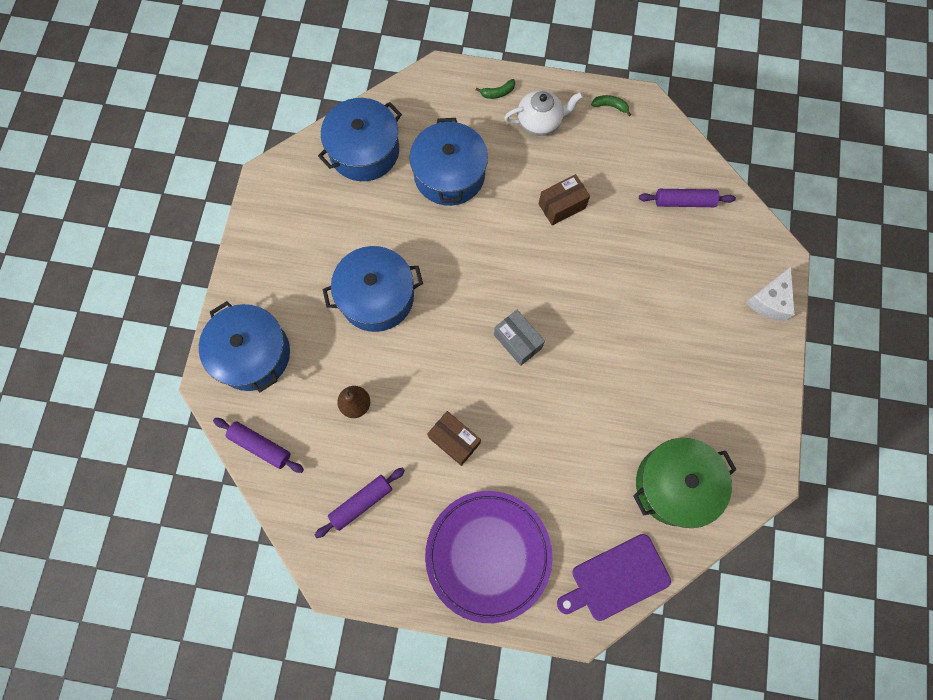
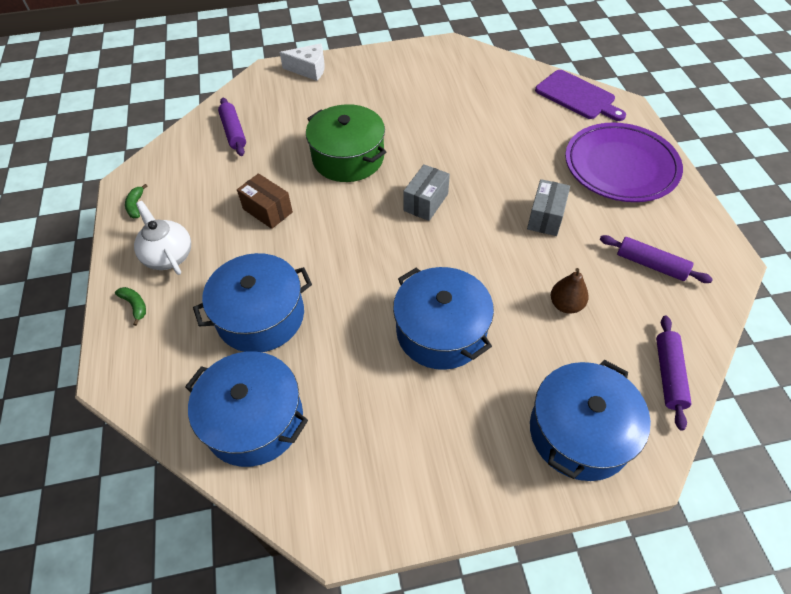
camera: 110 degrees left, 20 degrees down
brown box [427,411,481,466] -> grey box [527,179,570,236]
green pot [633,438,737,528] -> green pot moved to [306,104,386,182]

